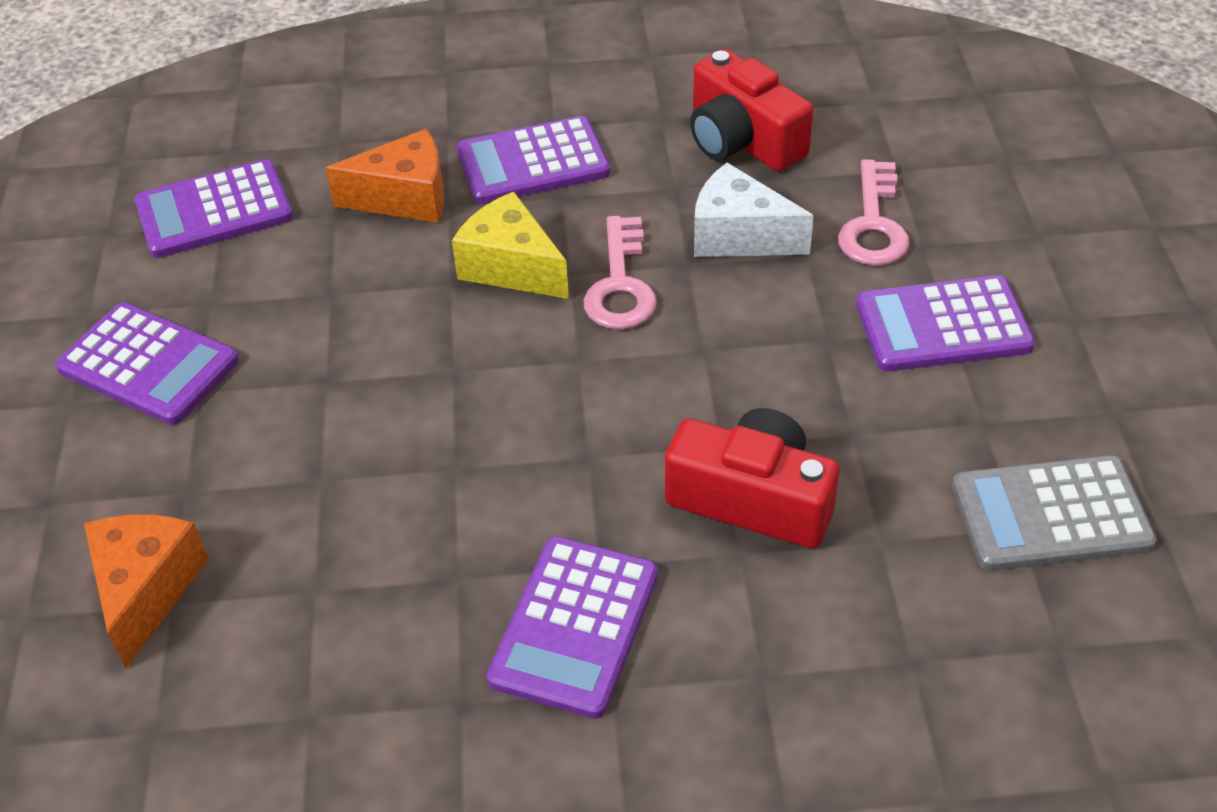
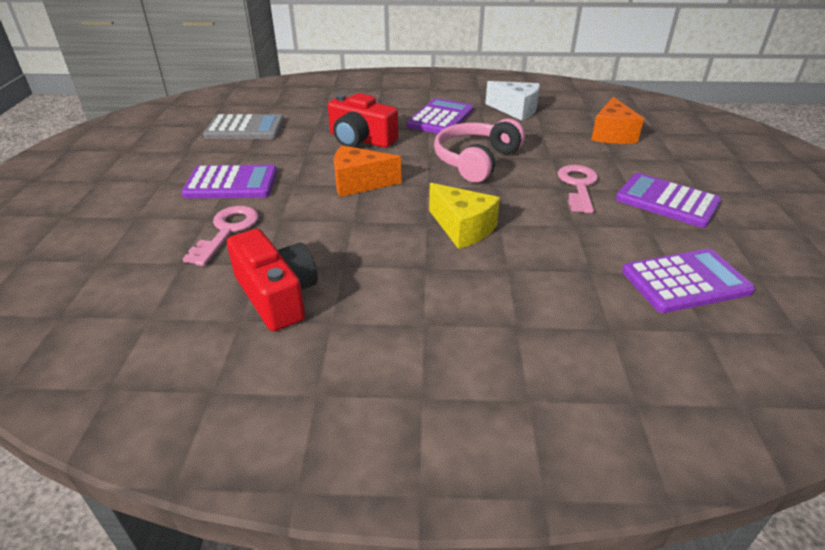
camera: 175 degrees left, 10 degrees down
orange cheese [325,129,444,223] -> orange cheese moved to [334,145,402,197]
purple calculator [456,116,610,204] -> none
pink key [584,216,657,330] -> pink key moved to [558,165,598,213]
white cheese [694,163,814,257] -> white cheese moved to [485,81,540,121]
none -> pink headphones [434,119,525,183]

